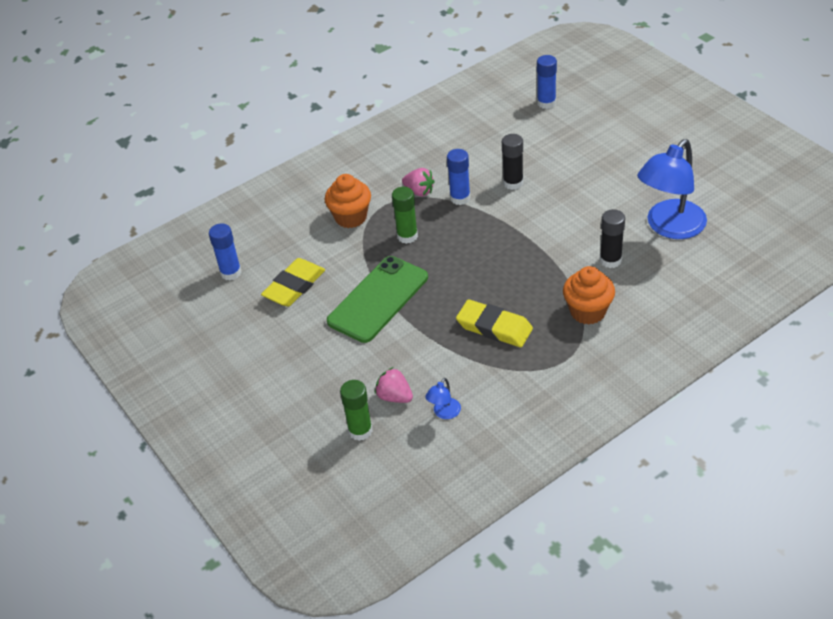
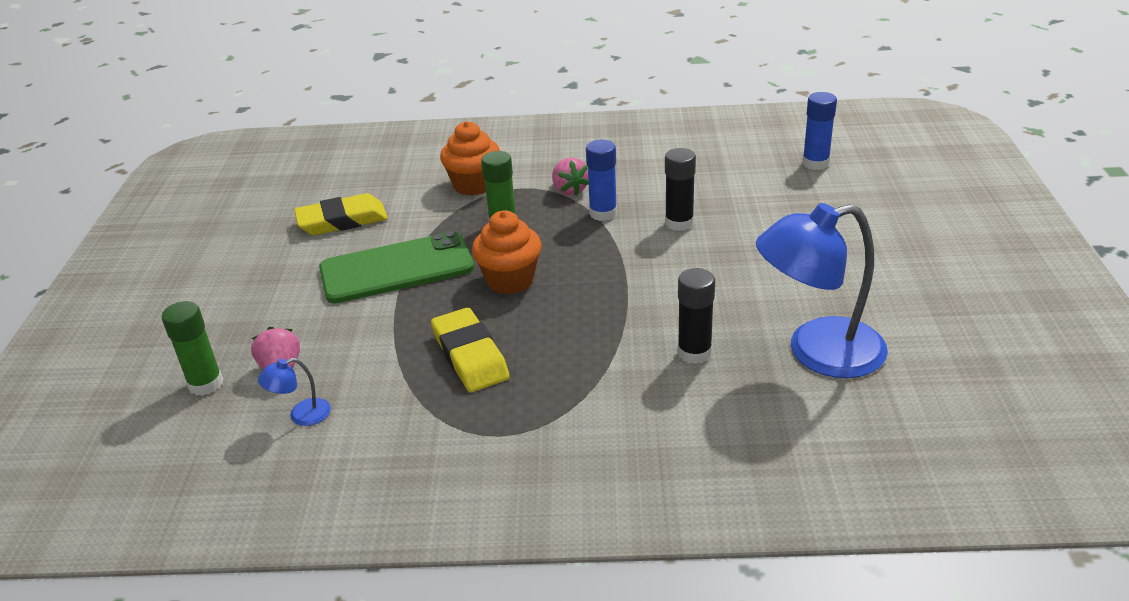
camera: 35 degrees right, 10 degrees down
blue glue stick [209,224,242,280] -> none
orange cupcake [563,266,615,325] -> orange cupcake moved to [472,210,542,294]

